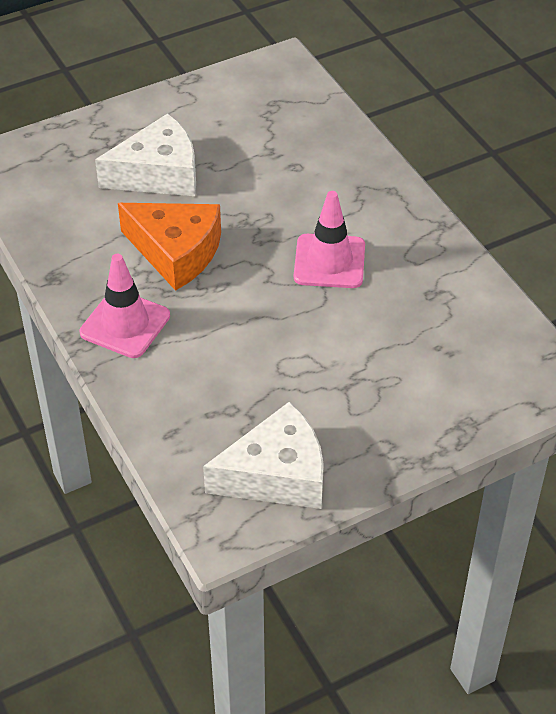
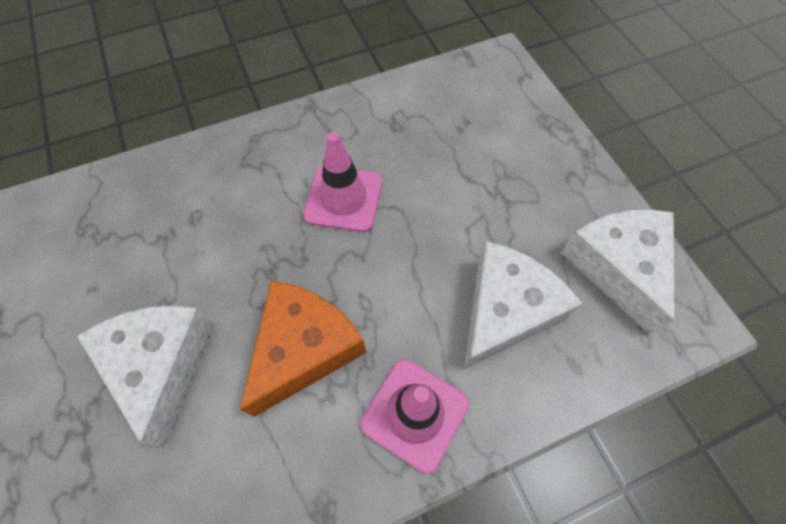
camera: 85 degrees left, 15 degrees up
none -> white cheese [464,241,582,369]

